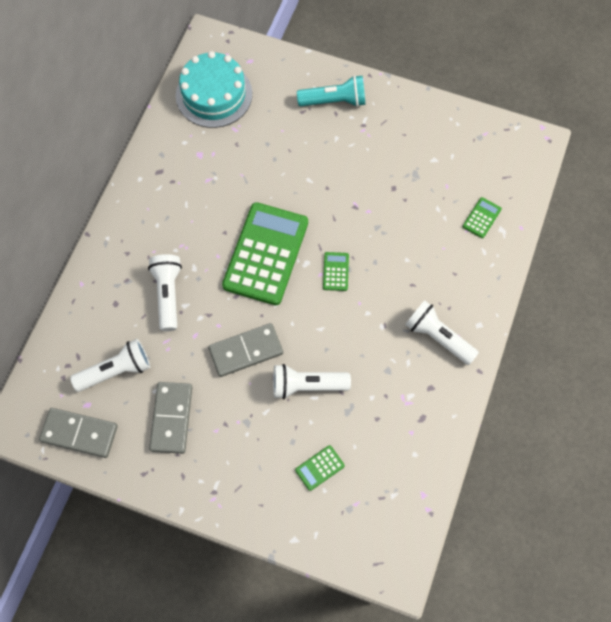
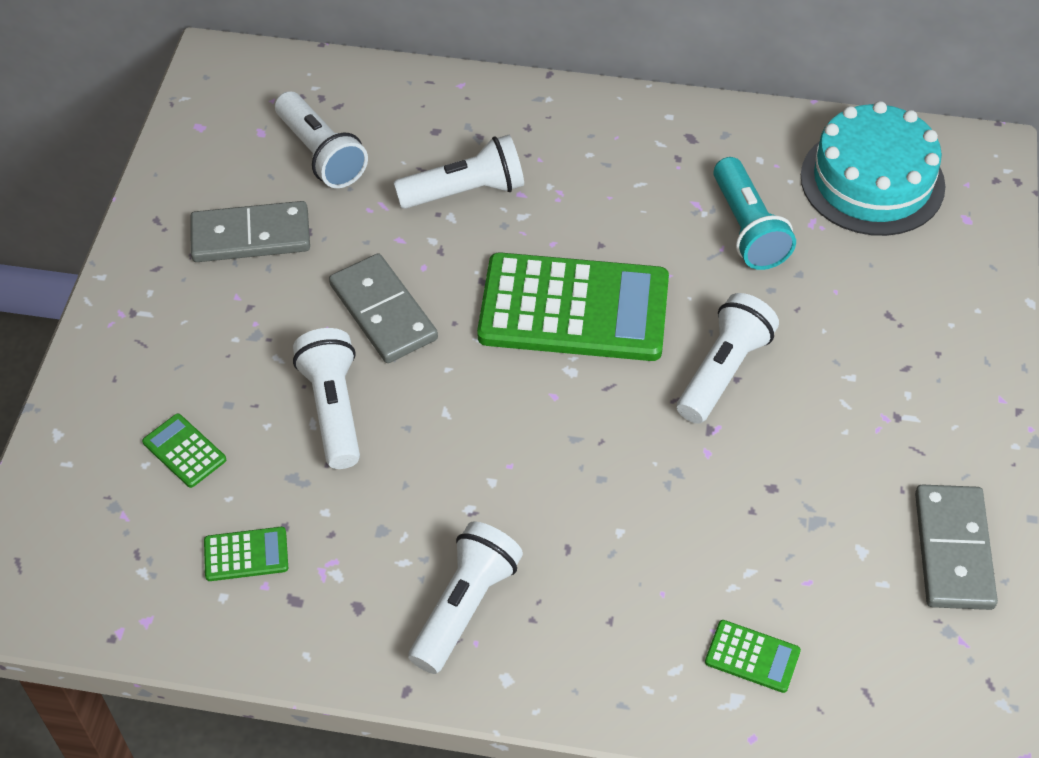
camera: 80 degrees right, 15 degrees down
grey domino [39,408,118,458] -> grey domino moved to [915,485,998,610]
turquoise flashlight [297,75,366,107] -> turquoise flashlight moved to [713,157,796,270]
green calculator [323,252,349,291] -> green calculator moved to [204,527,288,581]
none -> white flashlight [677,293,779,424]

